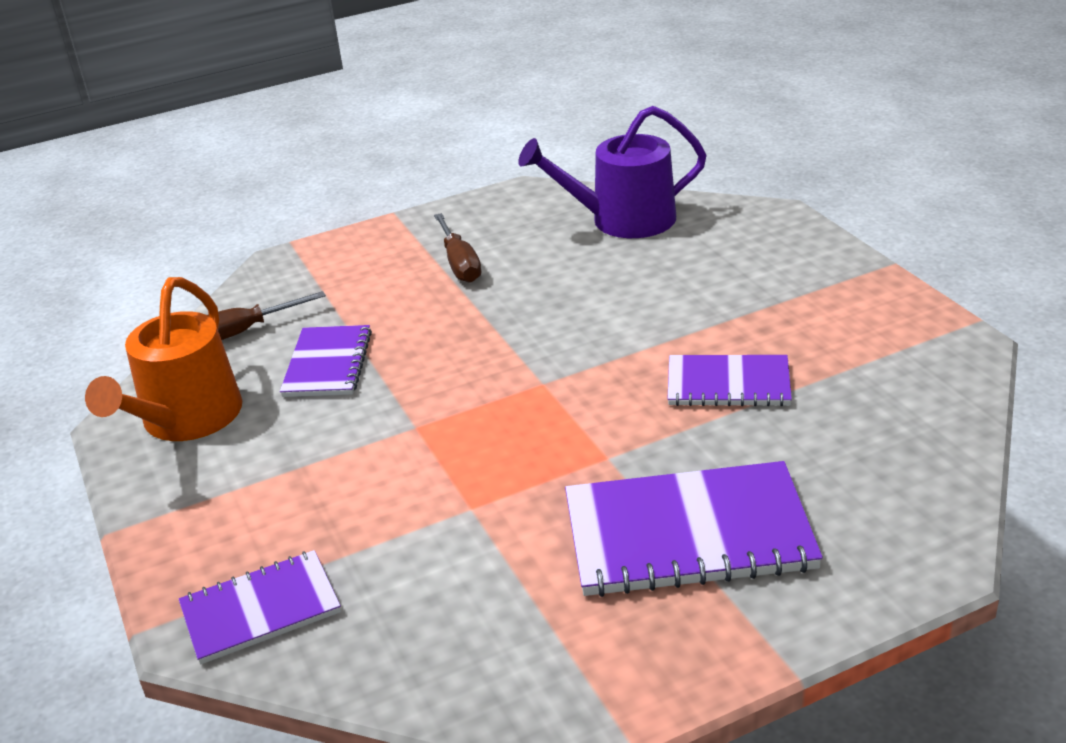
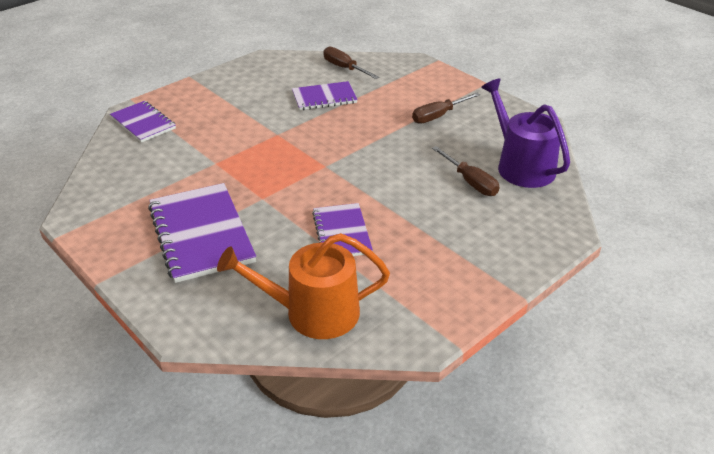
camera: 70 degrees right, 5 degrees up
orange watering can [85,277,242,441] -> orange watering can moved to [217,233,390,339]
none -> brown screwdriver [432,146,499,196]

